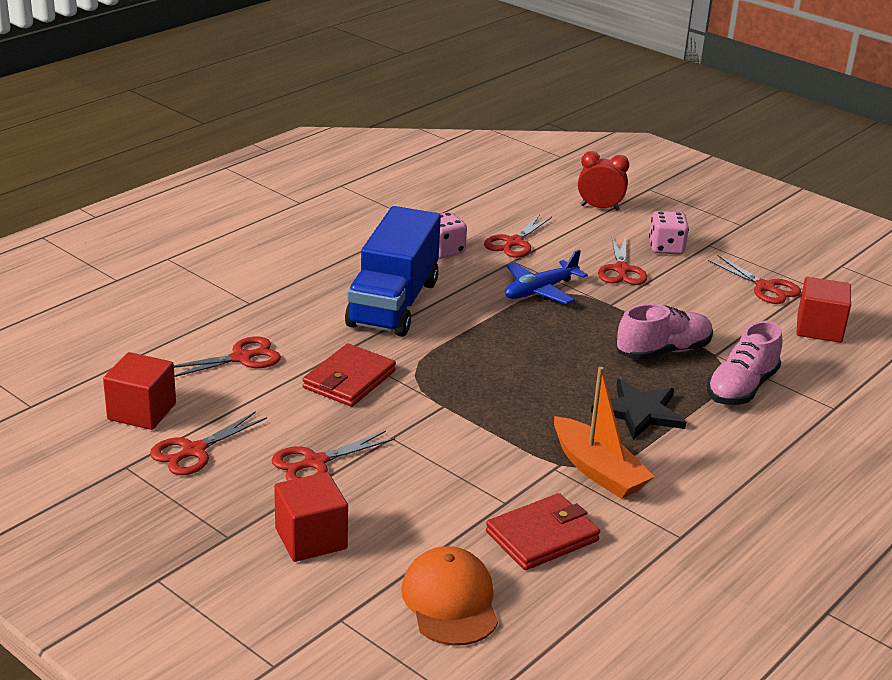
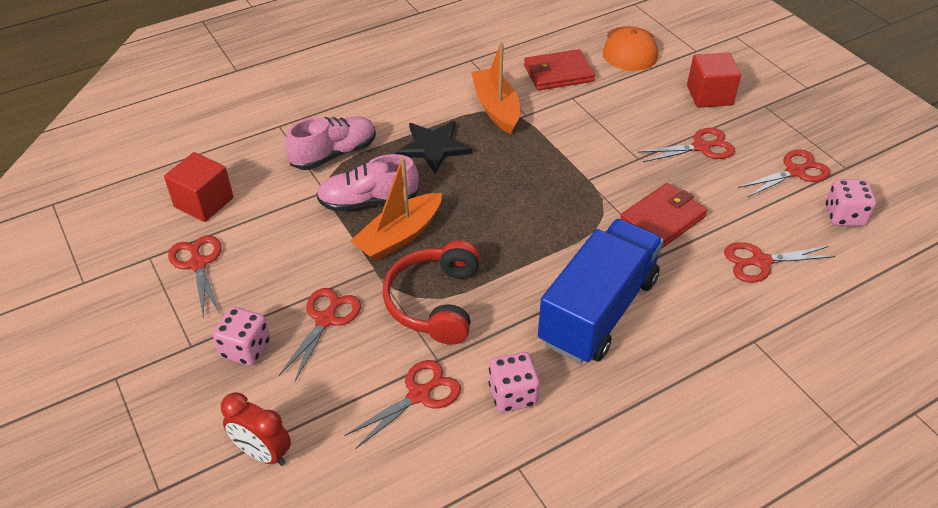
camera: 160 degrees left, 15 degrees up
red cube [103,352,176,430] -> pink dice [825,179,876,226]
blue plane [505,250,588,304] -> red headphones [383,240,480,345]
none -> orange boat [350,157,442,261]

